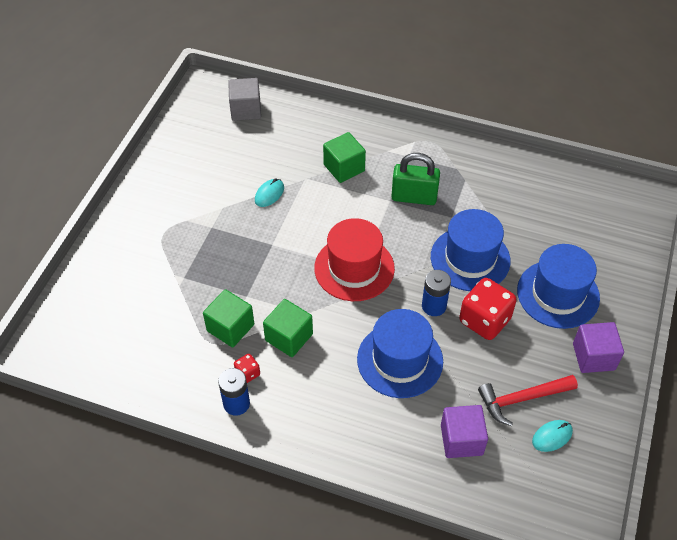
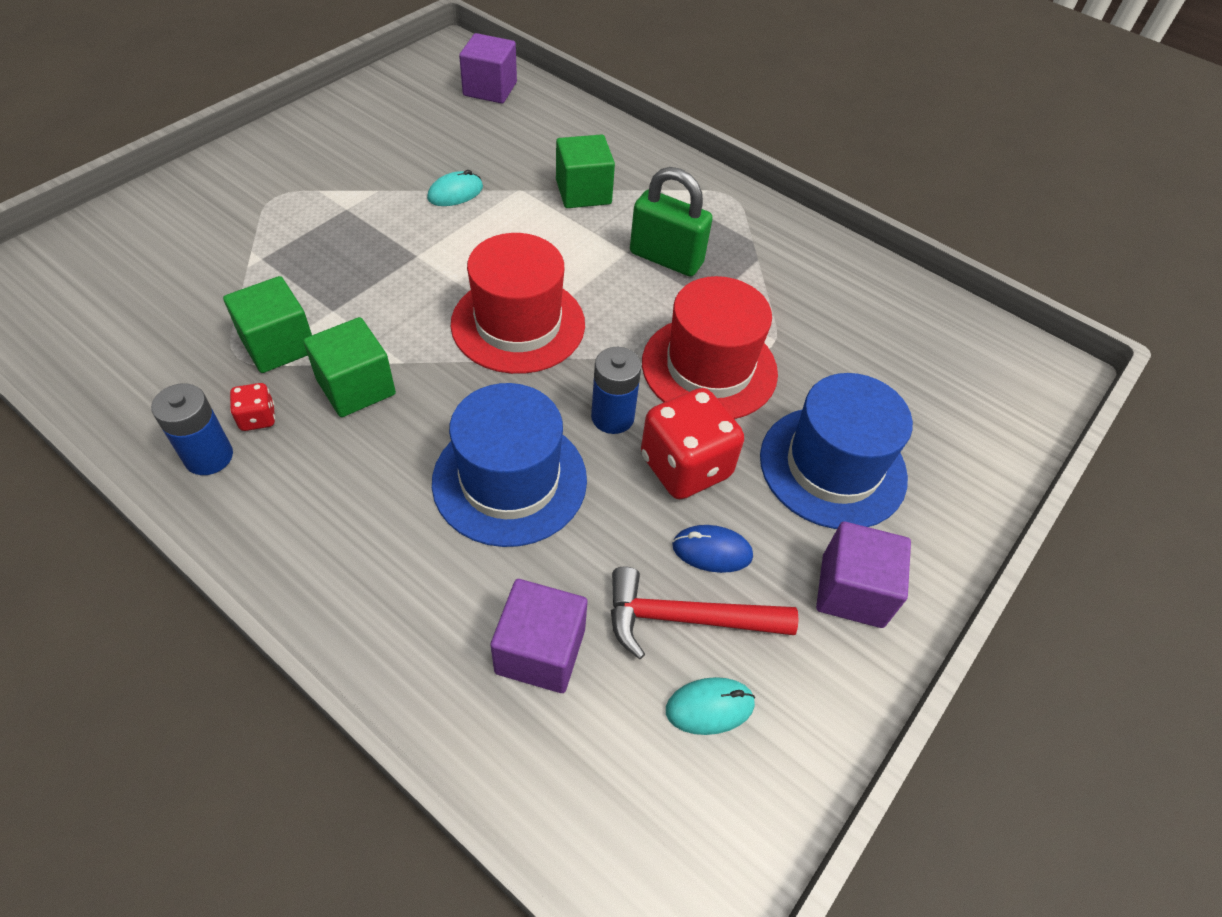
camera: 15 degrees right, 0 degrees up
grey cube [228,78,261,121] -> purple cube [459,33,517,104]
blue hat [431,209,511,291] -> red hat [642,276,778,419]
none -> blue mouse [672,525,753,573]

